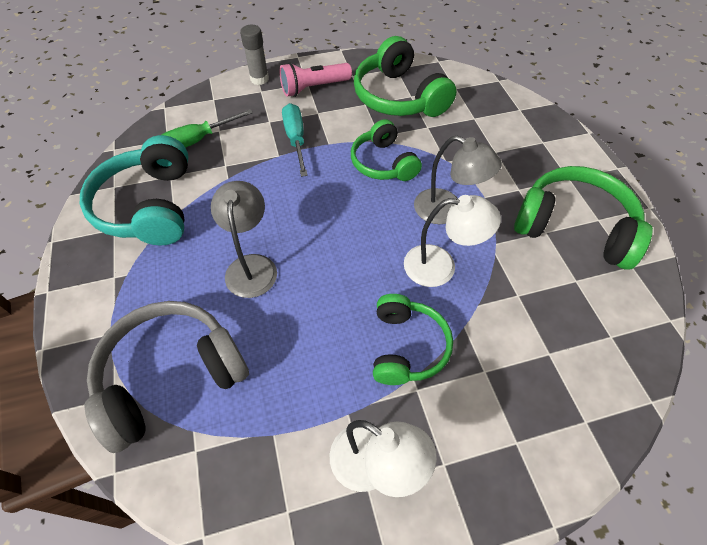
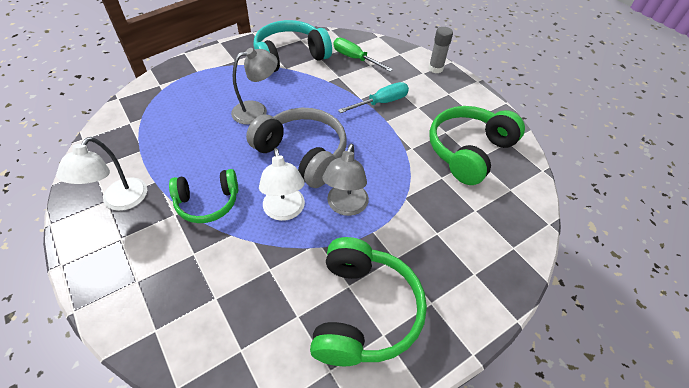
camera: 70 degrees right, 5 degrees down
grey headphones [84,301,249,453] -> grey headphones moved to [246,108,347,188]
pink flashlight [280,62,352,97] -> none
green headphones [351,119,422,181] -> none

